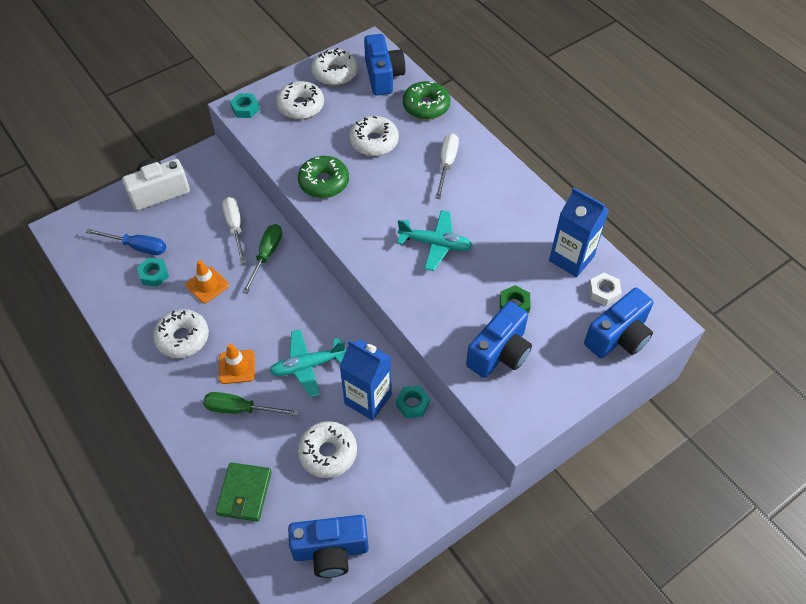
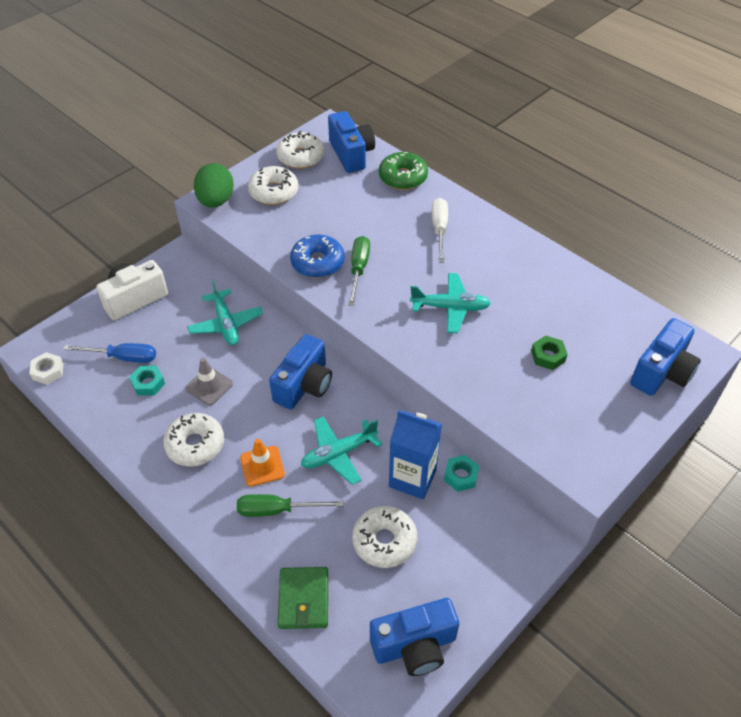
camera: 10 degrees left, 5 degrees down
orange traffic cone [185,260,229,303] -> grey traffic cone [185,358,233,405]
white screwdriver [222,197,246,264] -> turquoise plane [187,280,263,345]
turquoise nut [230,93,260,118] -> green egg [194,163,234,208]
green screwdriver [242,224,282,294] -> green screwdriver moved to [348,236,370,306]
green donut [298,156,349,198] -> blue donut [290,235,345,278]
white donut [349,116,399,156] -> none
blue camera [466,302,532,378] -> blue camera moved to [269,334,332,410]
blue carton [549,188,609,277] -> none
white nut [589,273,622,306] -> white nut moved to [29,352,64,385]

